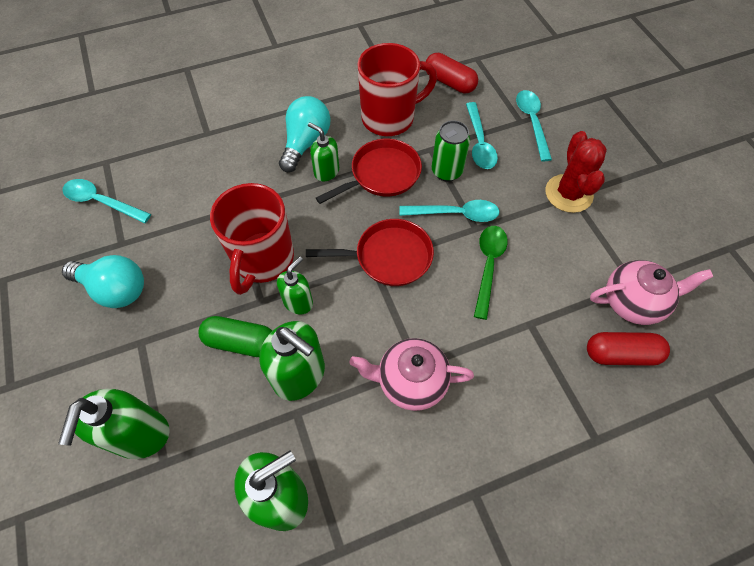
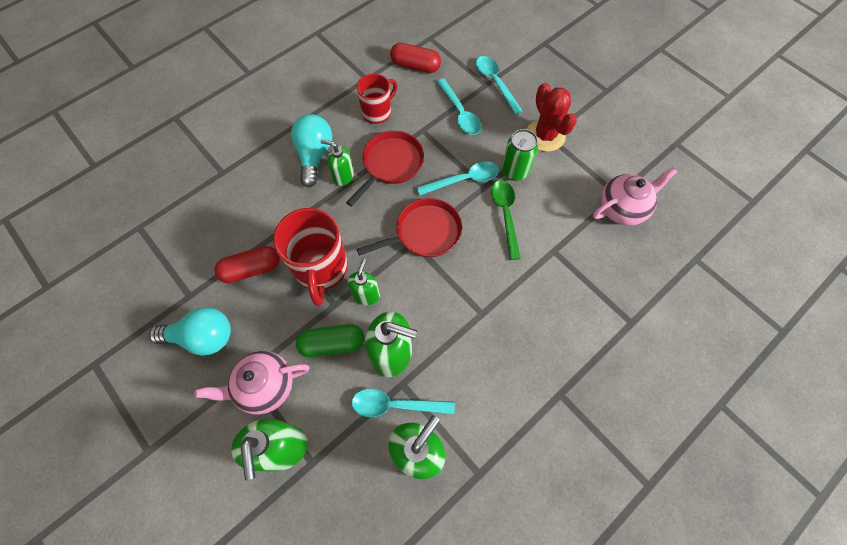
camera: 20 degrees left, 5 degrees up
turquoise spoon [63,179,151,223] -> turquoise spoon moved to [352,389,455,417]
pink teapot [350,338,474,411] -> pink teapot moved to [195,351,309,415]
red mug [357,43,437,136] -> red mug [357,74,397,124], size x0.62
green can [432,120,470,182] -> green can moved to [502,129,538,181]
red capsule [587,332,670,366] -> red capsule moved to [214,246,280,283]

